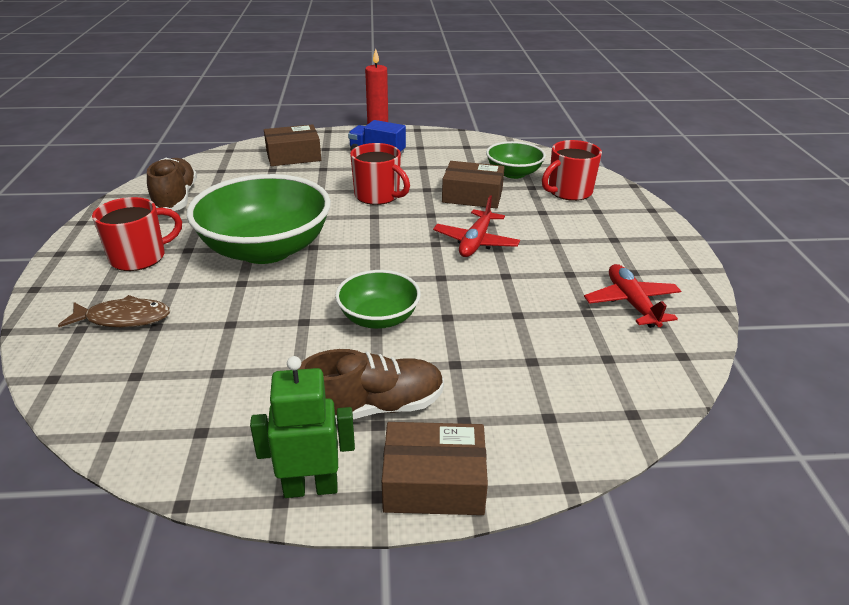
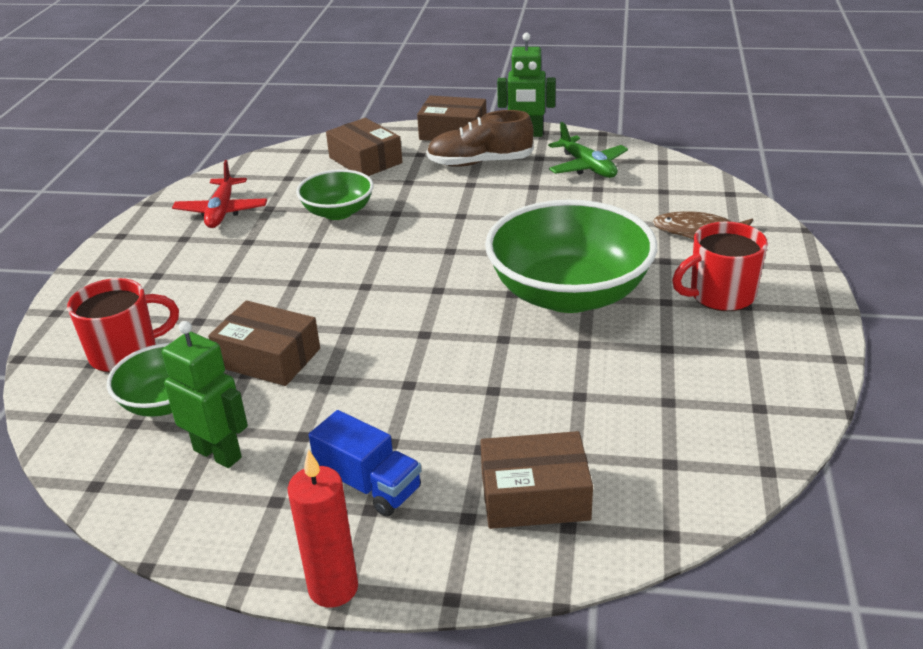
camera: 165 degrees left, 0 degrees up
brown shoe [147,158,197,211] -> none
green bowl [335,270,421,329] -> green bowl moved to [296,169,374,220]
red mug [350,143,410,205] -> none
red plane [433,195,520,257] -> none
none -> green robot [162,321,248,468]
none -> brown box [326,118,402,176]
none -> green plane [548,122,628,178]

